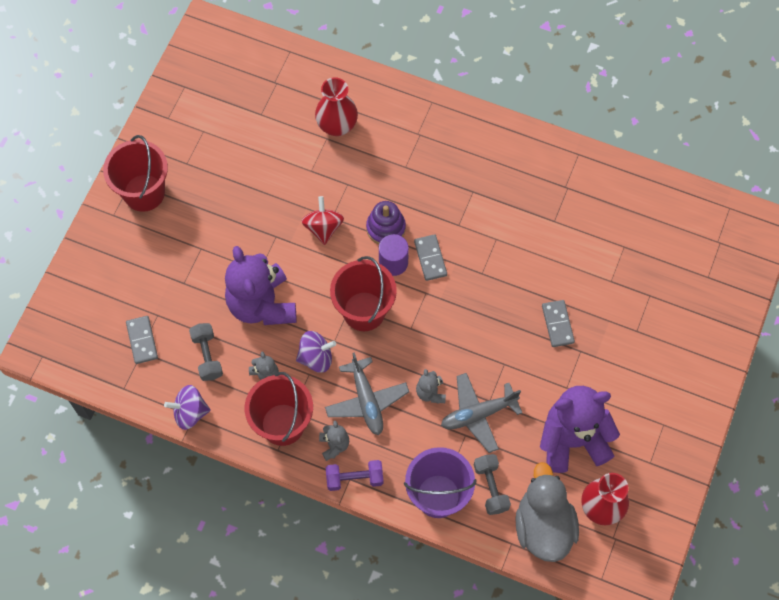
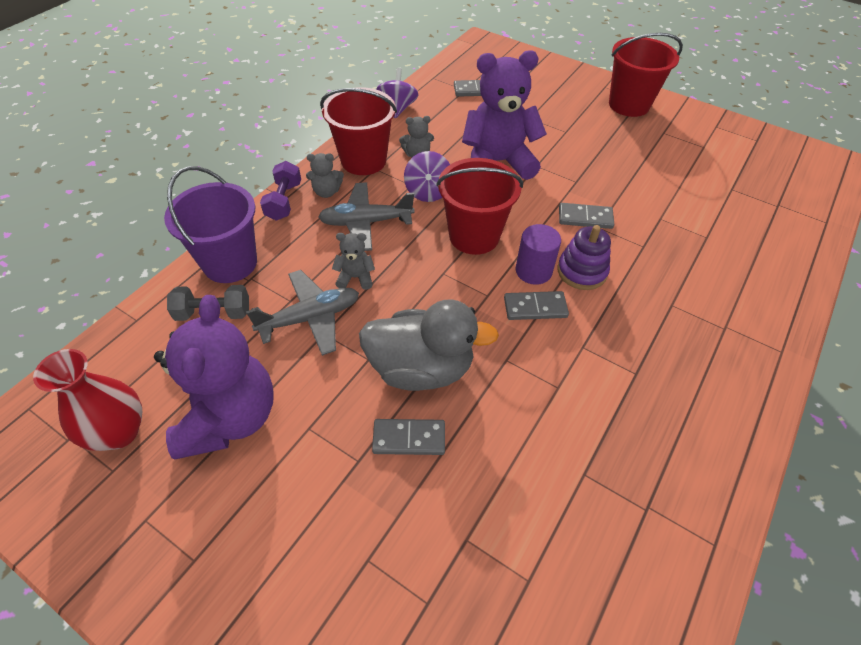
camera: 100 degrees right, 15 degrees down
grey dumbbell [189,323,223,381] -> none
red spinning top [301,196,344,245] -> grey domino [559,203,614,229]
red vase [315,77,358,136] -> none
grey plane [441,373,522,453] -> grey plane turned 75 degrees clockwise [246,270,359,356]
grey duck [515,462,579,562] -> grey duck moved to [359,299,499,391]

